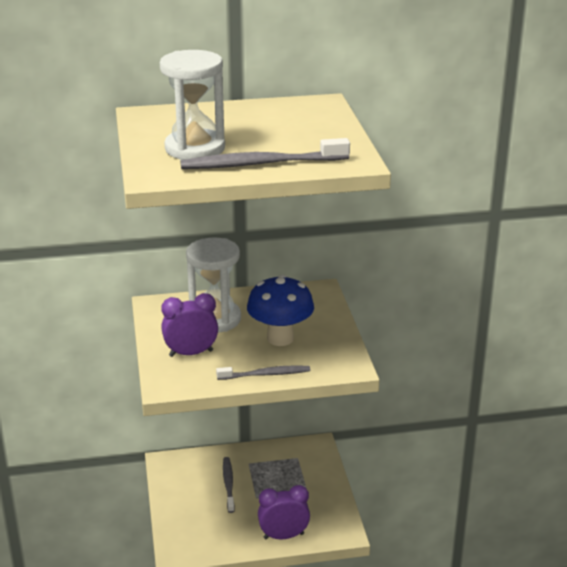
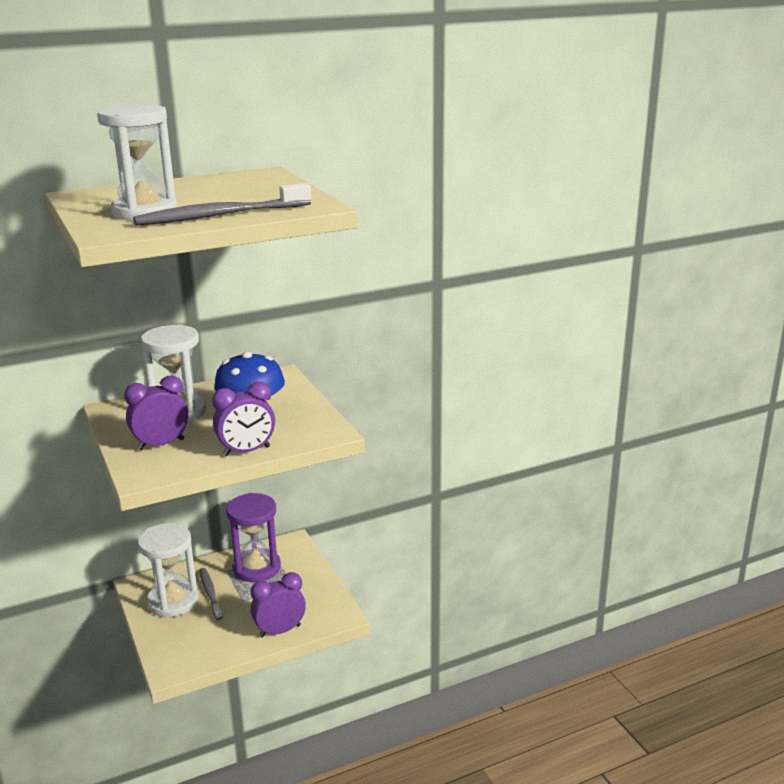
camera: 15 degrees left, 5 degrees down
grey toothbrush [216,365,310,380] -> purple clock [212,382,275,456]
none -> white hourglass [138,523,199,618]
none -> purple hourglass [226,493,281,582]

